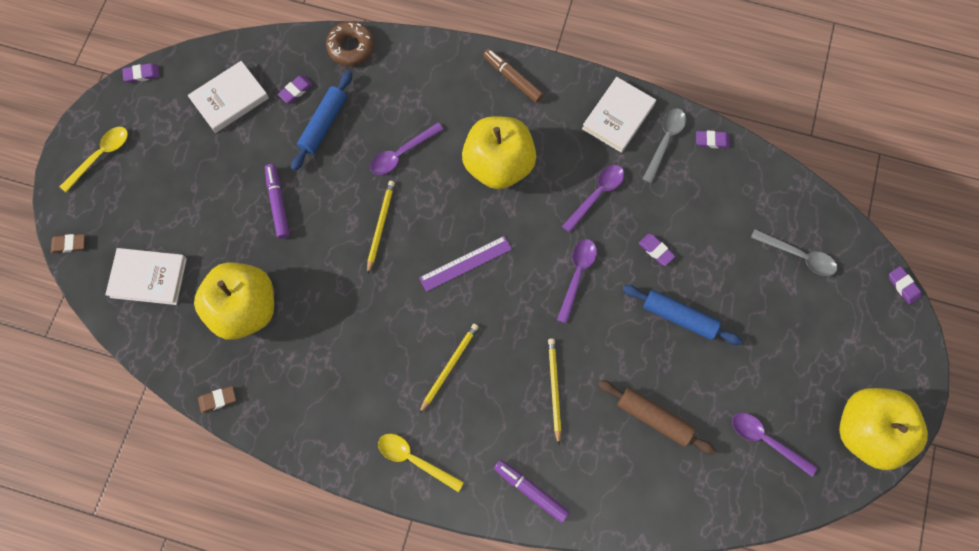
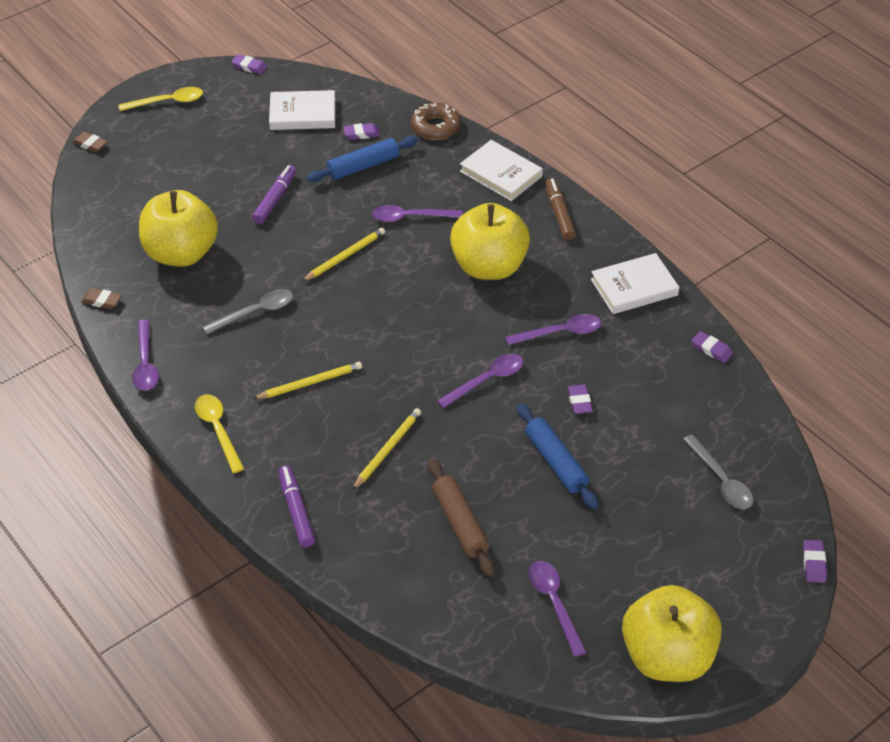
camera: 35 degrees right, 25 degrees down
white book [105,248,187,305] -> white book moved to [460,140,543,201]
purple ruler [419,236,512,292] -> none
grey spoon [643,108,686,183] -> grey spoon moved to [203,289,293,334]
none -> purple spoon [132,319,159,390]

